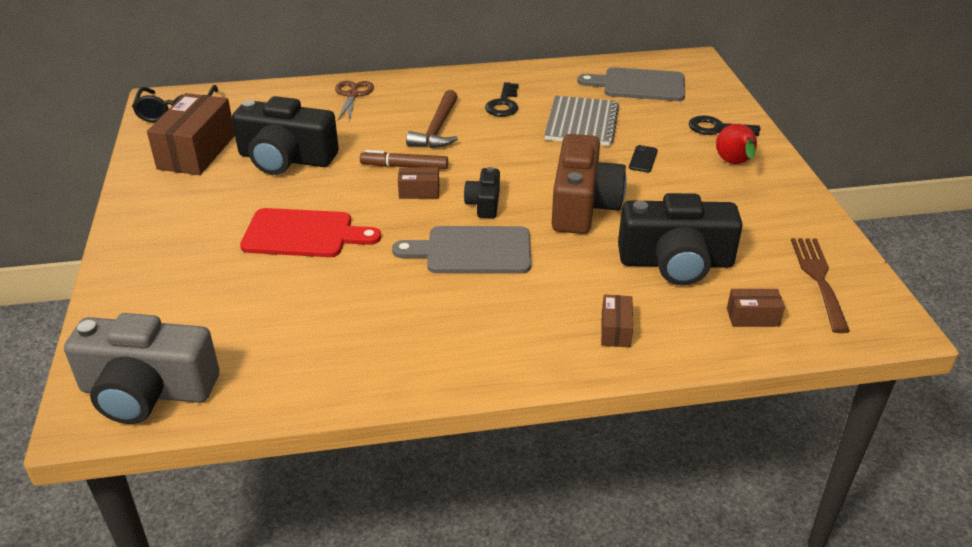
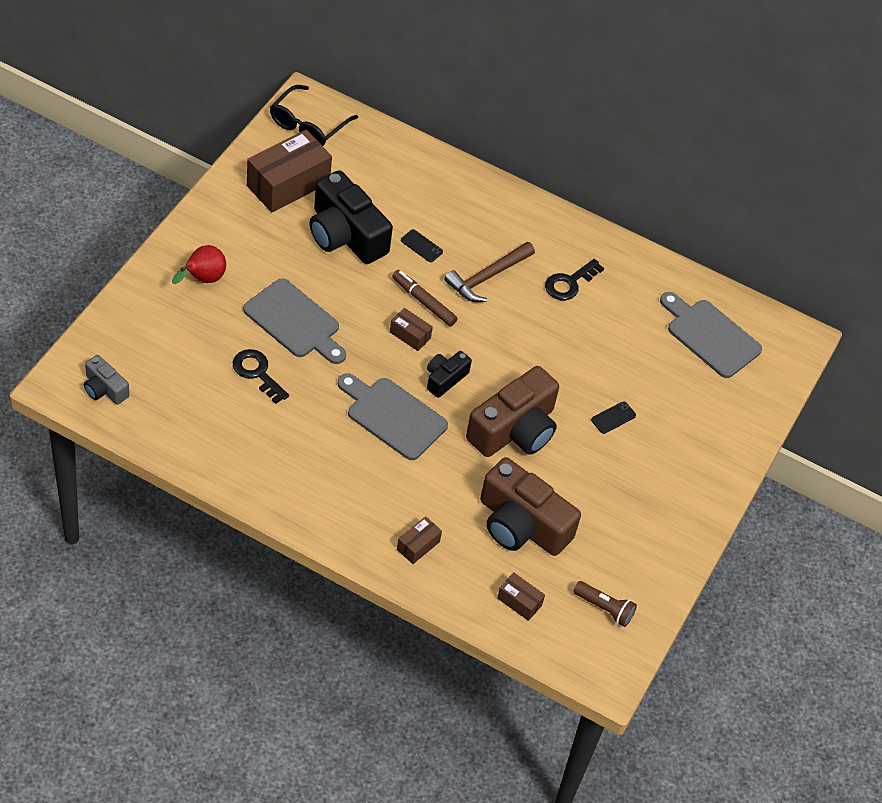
camera: 30 degrees right, 15 degrees up
grey camera [64,313,219,424] -> grey camera [84,355,129,405], size x0.51
red cutting board [240,208,381,257] -> grey cutting board [243,279,346,364]
brown scissors [335,81,374,121] -> none
grey notebook [544,96,619,146] -> none
black camera [618,193,743,285] -> brown camera [480,457,581,556]
black key [689,115,760,136] -> black key moved to [233,349,289,404]
red pear [716,124,757,164] -> red pear moved to [172,245,226,284]
brown fork [791,238,850,333] -> brown flashlight [573,581,637,627]
none -> black phone [401,230,443,262]

